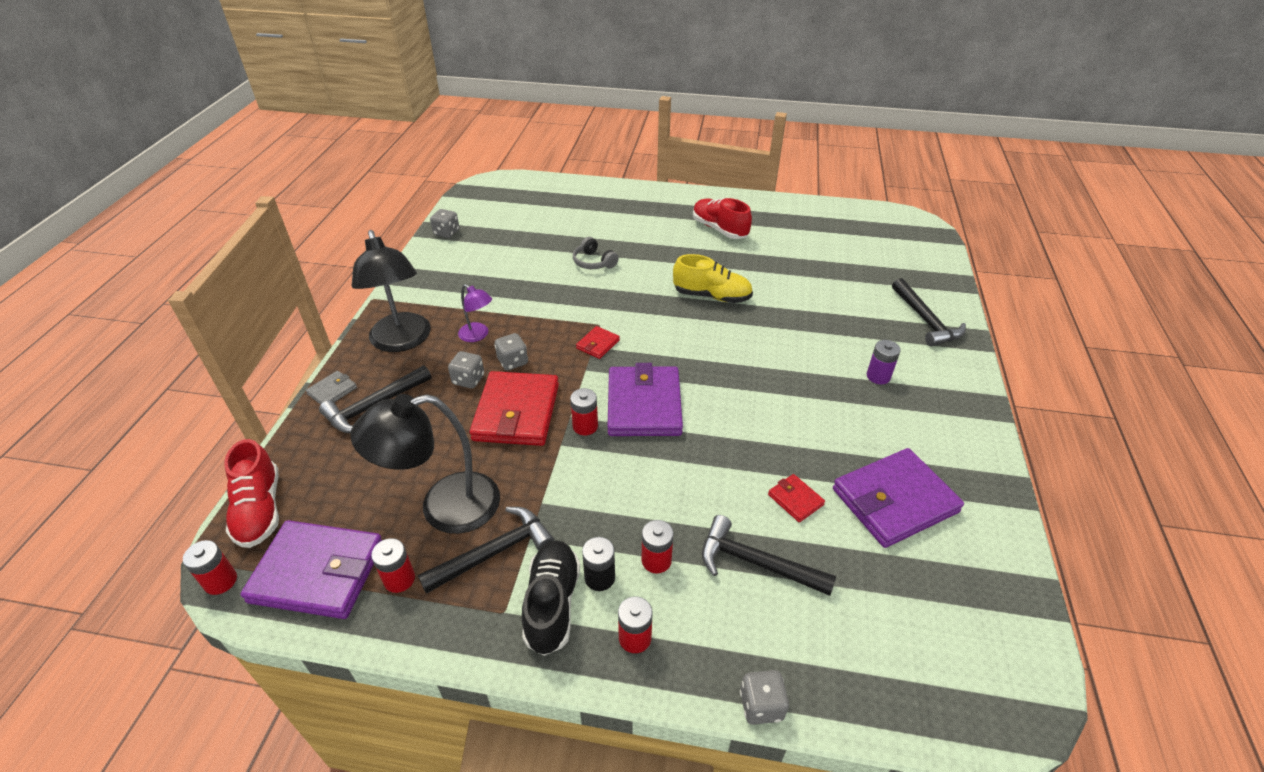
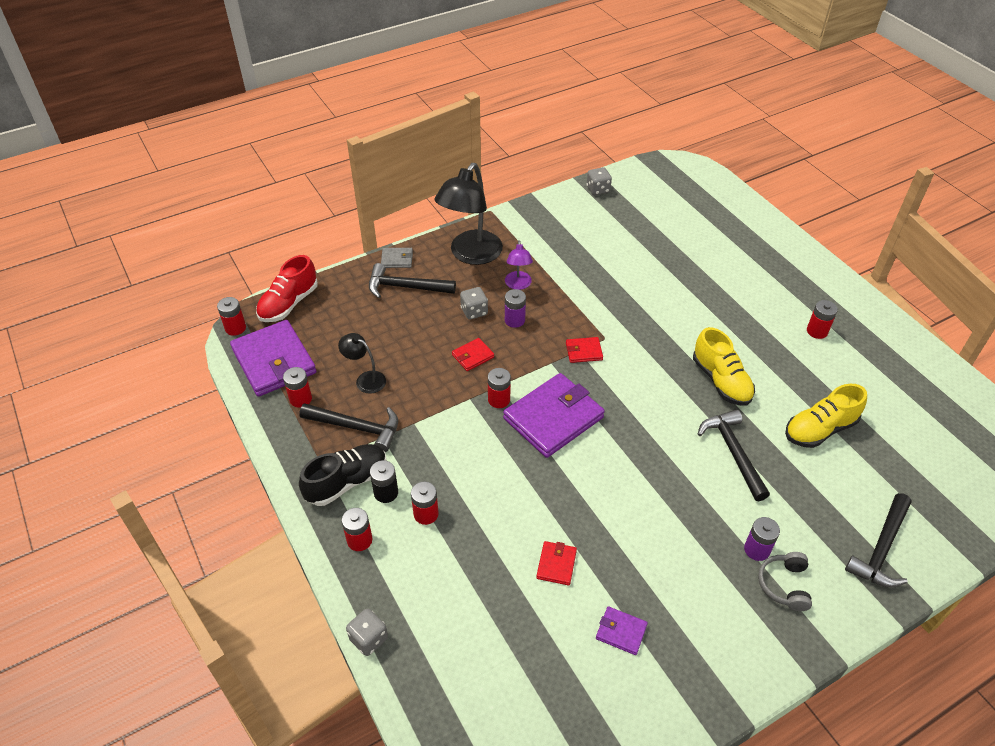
camera: 50 degrees right, 5 degrees up
black lamp [350,394,500,534] -> black lamp [338,333,386,394], size x0.50
red wallet [470,371,559,446] -> red wallet [452,338,494,371], size x0.45
grey dice [495,333,528,371] -> purple battery [505,289,526,328]
grey headphones [573,237,619,269] -> grey headphones moved to [758,552,812,611]
red shoe [693,198,752,239] -> red battery [807,300,838,339]
black hammer [702,515,836,596] -> black hammer moved to [698,409,770,501]
purple wallet [833,448,964,548] -> purple wallet [596,606,648,655], size x0.45
none -> yellow shoe [785,384,867,448]

